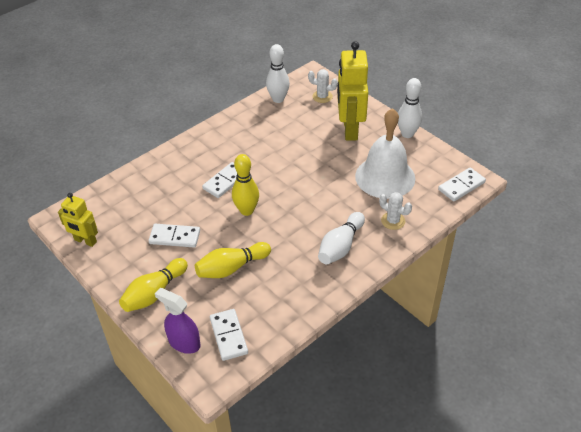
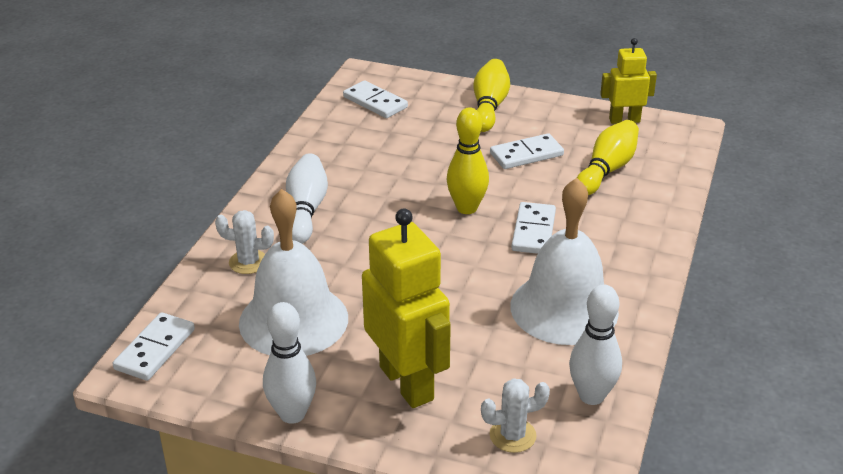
camera: 150 degrees right, 10 degrees down
purple spray bottle [155,288,201,354] -> none
yellow bowling pin [195,242,271,278] -> yellow bowling pin moved to [577,120,639,195]
none -> white bell [510,178,619,345]

